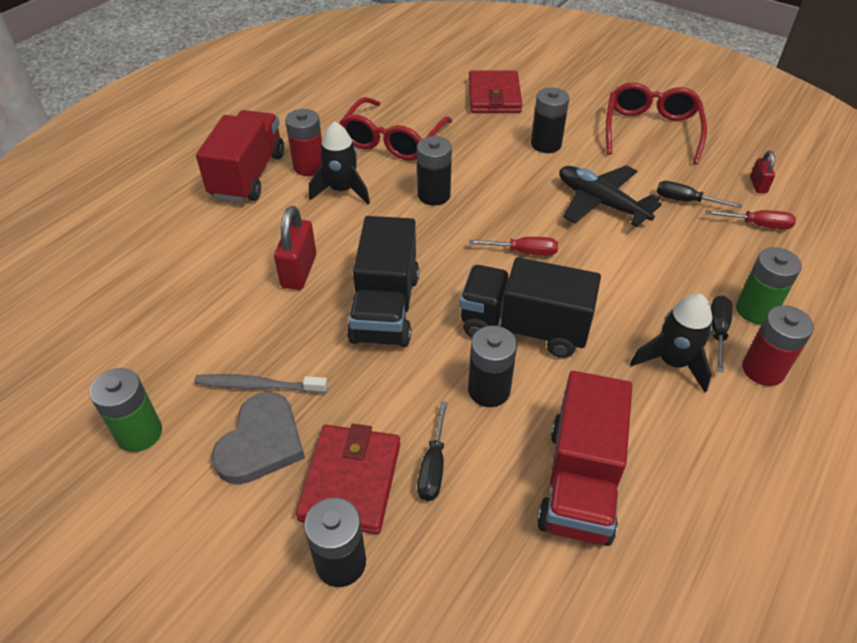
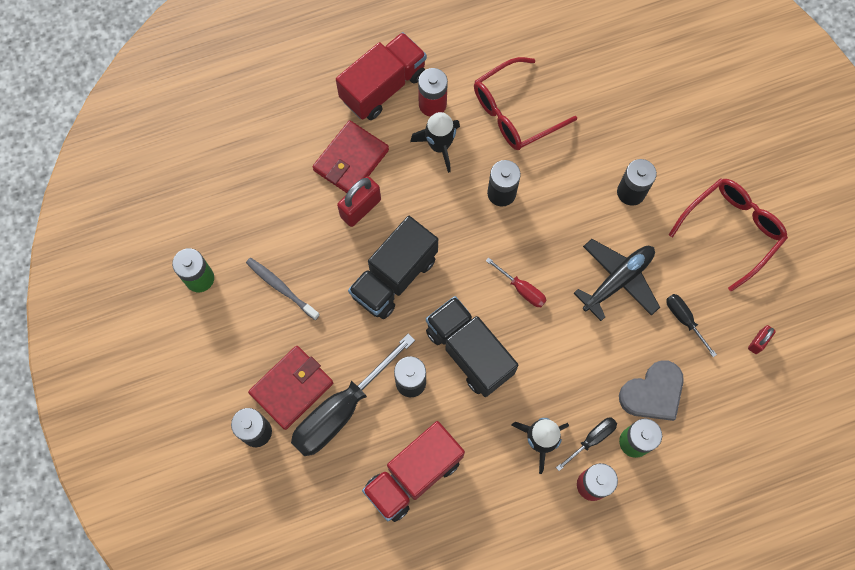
camera: 35 degrees right, 25 degrees up
grey heart [211,392,305,485] -> grey heart moved to [619,360,684,421]
black screwdriver [417,401,448,501] -> black screwdriver [291,334,415,456], size x2.11
red wallet [469,70,523,113] -> red wallet moved to [312,120,389,193]
black plane [559,165,662,227] -> black plane turned 60 degrees clockwise [574,239,660,321]
red screwdriver [706,210,796,229] -> none

